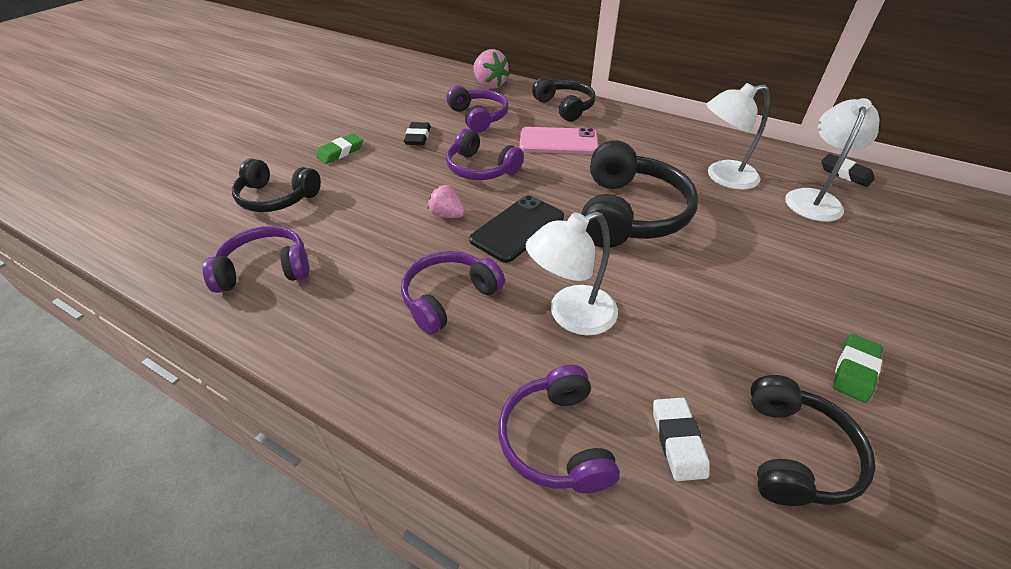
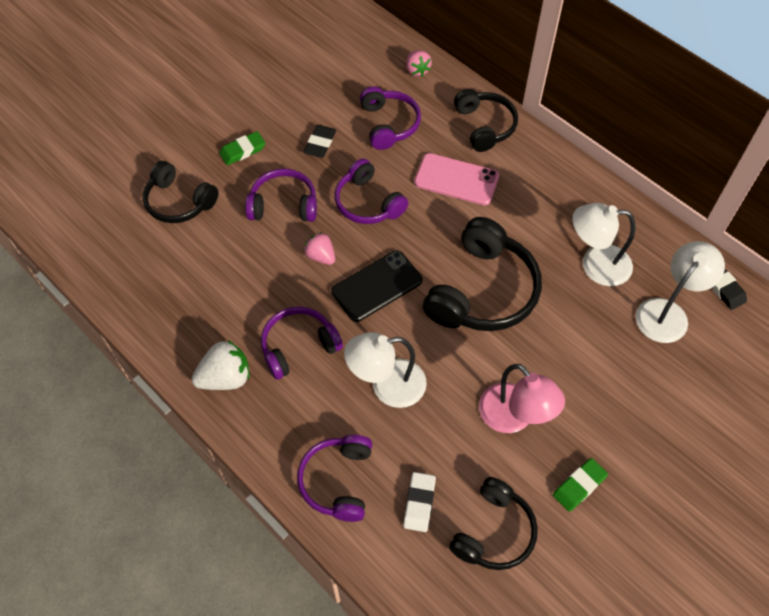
camera: 15 degrees right, 15 degrees up
purple headphones [203,226,309,293] -> purple headphones moved to [245,169,317,222]
pink strawberry [473,49,509,89] -> pink strawberry [406,50,432,77], size x0.65
none -> white strawberry [192,340,250,390]
none -> pink lamp [479,364,565,433]

